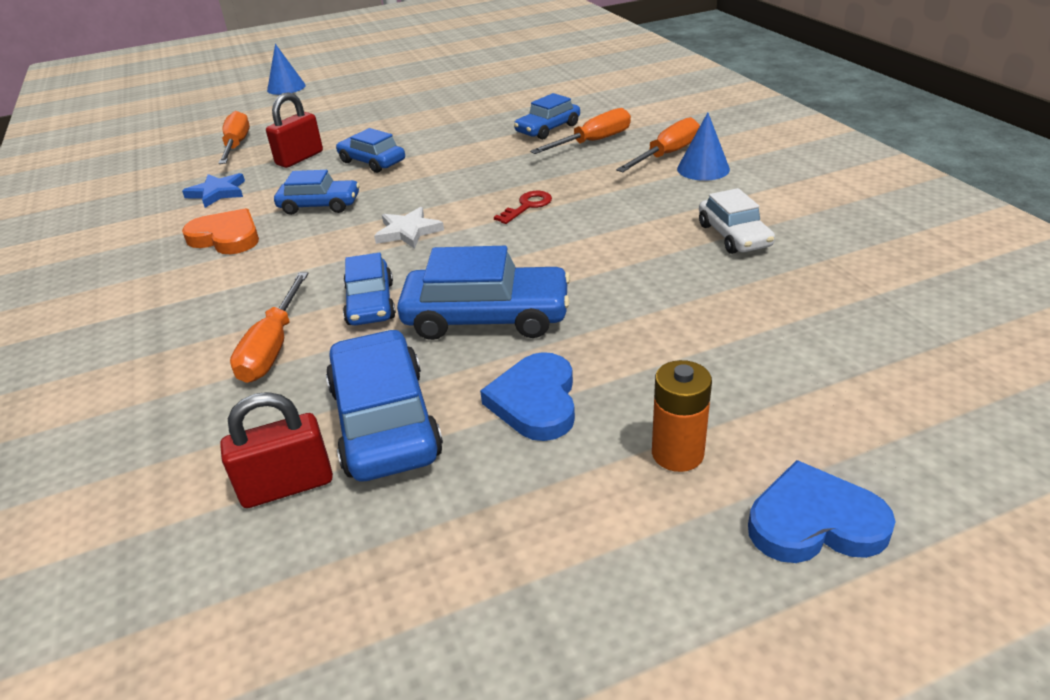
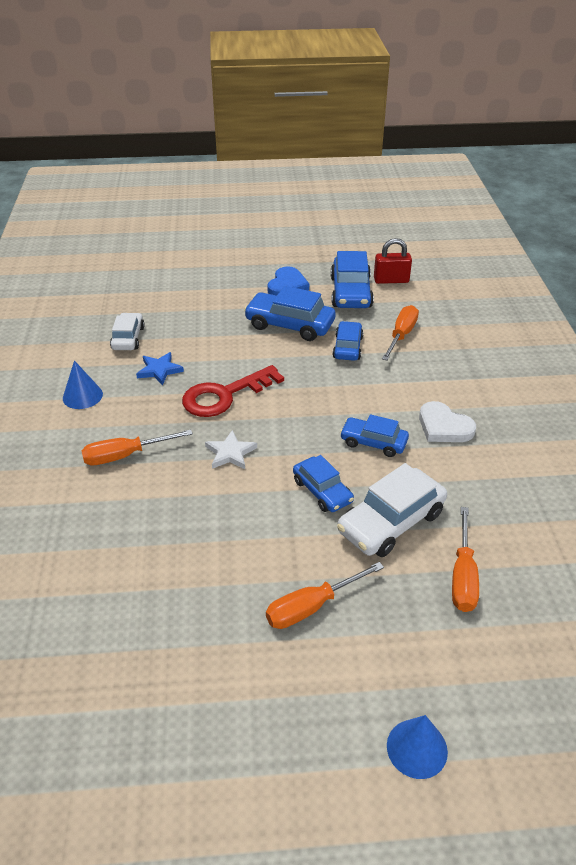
camera: 165 degrees left, 5 degrees up
blue star [182,173,245,208] -> blue star moved to [136,352,184,385]
orange heart [182,208,259,254] -> white heart [419,401,476,442]
red padlock [266,92,323,168] -> white car [337,463,447,557]
white star [374,207,444,249] -> white star moved to [205,430,257,469]
red key [494,191,552,224] -> red key [182,365,284,417], size x2.08
blue car [514,93,580,140] -> none
orange screwdriver [616,117,700,172] -> orange screwdriver moved to [266,562,384,629]
orange battery [652,360,712,472] -> none
blue heart [748,460,896,563] -> none

